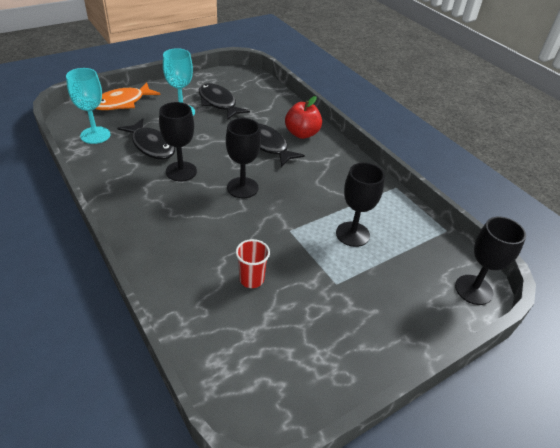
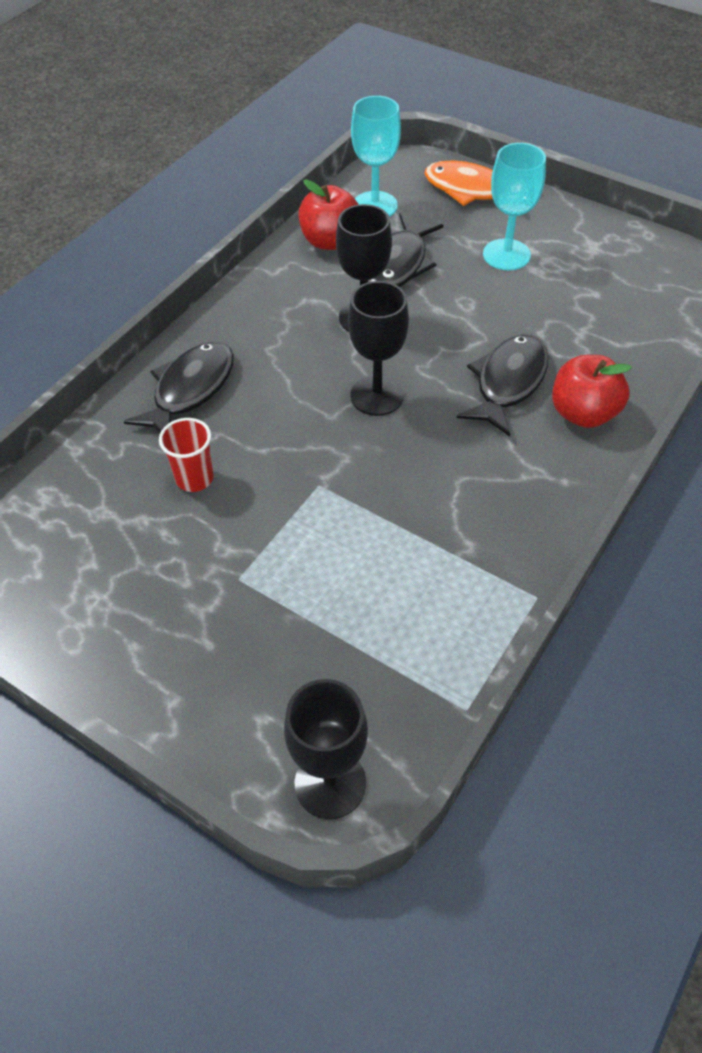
camera: 70 degrees right, 10 degrees up
black fish [199,83,250,120] -> black fish moved to [124,341,234,433]
black goblet [336,162,385,247] -> none
none -> red apple [299,179,359,250]

